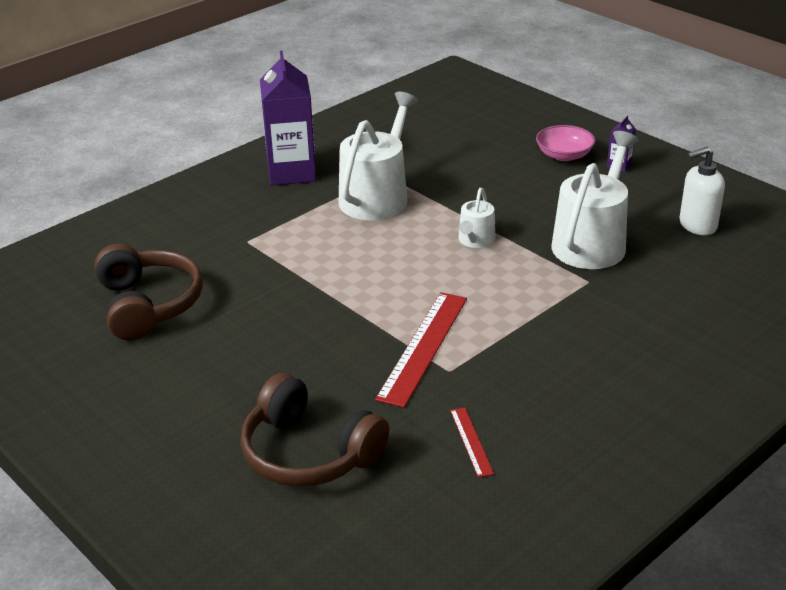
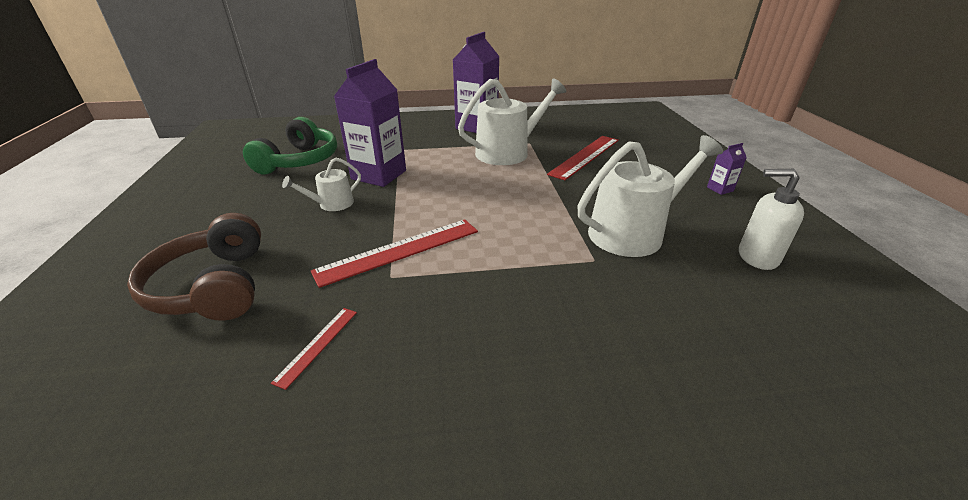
camera: 35 degrees right, 0 degrees up
brown headphones [94,243,203,341] -> green headphones [243,117,337,174]
white watering can [458,188,496,248] -> white watering can moved to [282,158,361,211]
pink bowl [536,125,595,161] -> none
none -> purple carton [334,59,406,187]
none -> red ruler [547,136,619,180]

